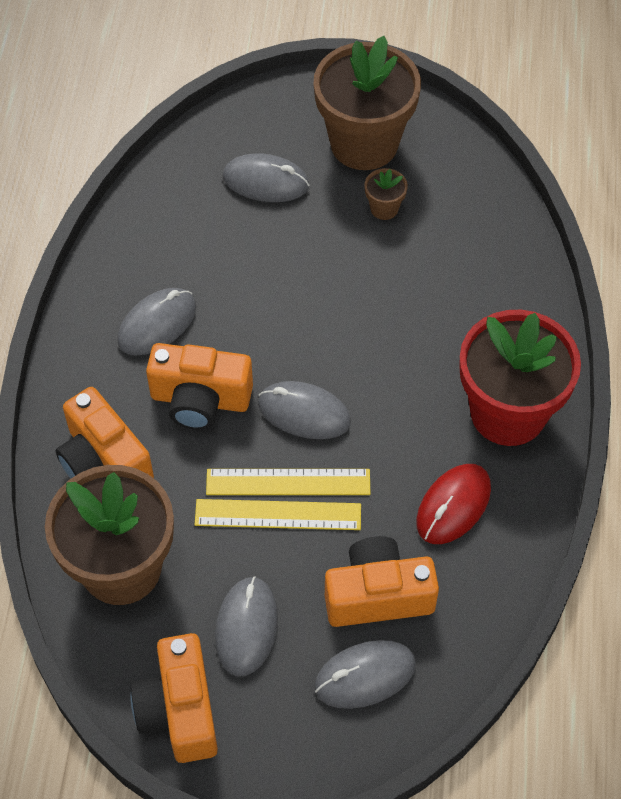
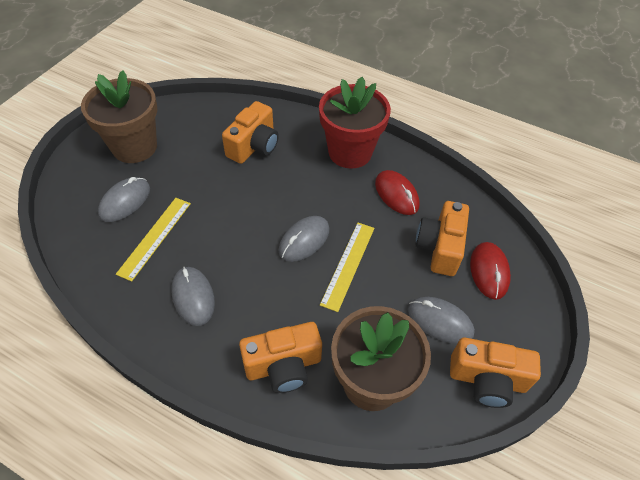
camera: 70 degrees left, 5 degrees down
orange camera [146,343,253,430] -> orange camera moved to [222,101,279,164]
yellow ruler [195,499,361,530] -> yellow ruler moved to [116,198,191,282]
grey mouse [314,640,416,709] -> red mouse [470,242,511,300]
brown flower pot [364,168,408,220] -> none

